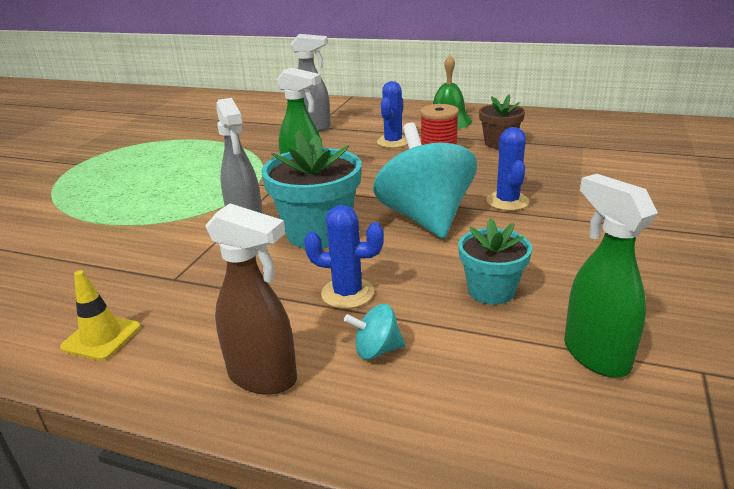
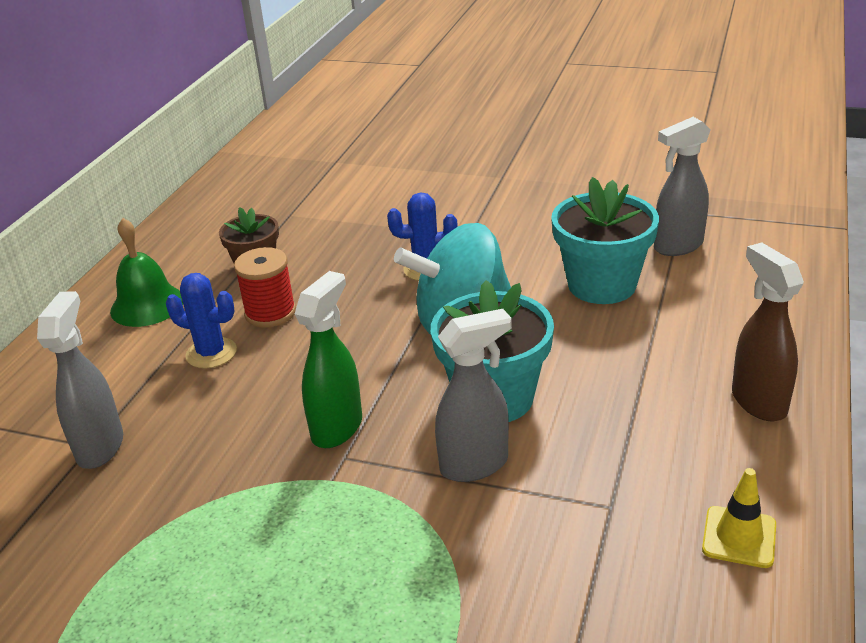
camera: 90 degrees left, 5 degrees up
brown spray bottle [205,203,297,395] -> brown spray bottle turned 45 degrees counterclockwise [732,242,804,421]
blue cactus [304,205,384,309] -> none
turquoise spinning top [344,304,405,360] -> none
turquoise flower pot [458,218,532,305] -> turquoise flower pot [551,177,659,304], size x1.64
green spray bottle [564,174,658,377] -> grey spray bottle [654,117,711,256]

